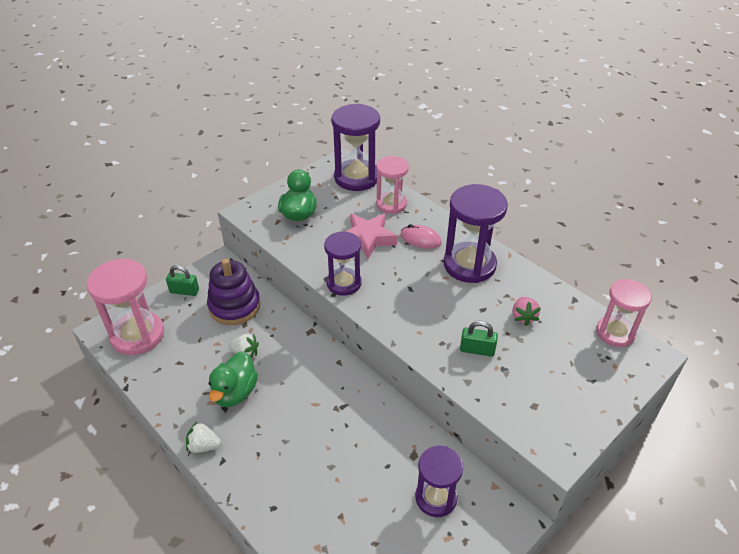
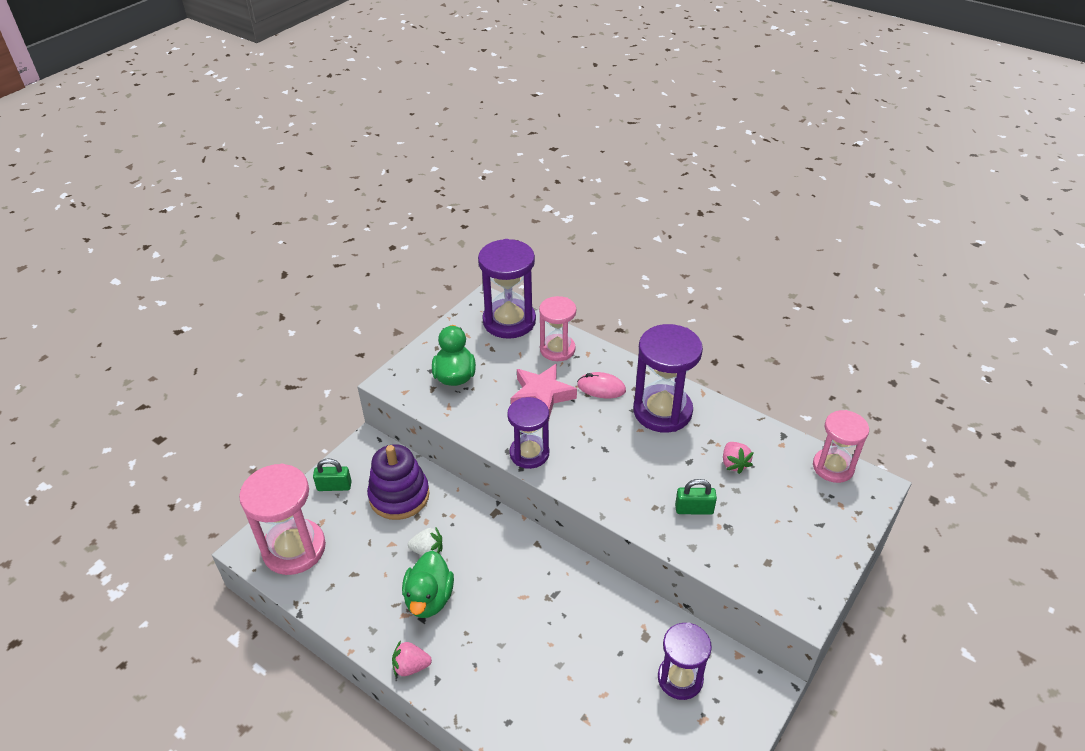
camera: 10 degrees left, 0 degrees up
white strawberry [186,422,221,453] -> pink strawberry [392,640,432,676]

